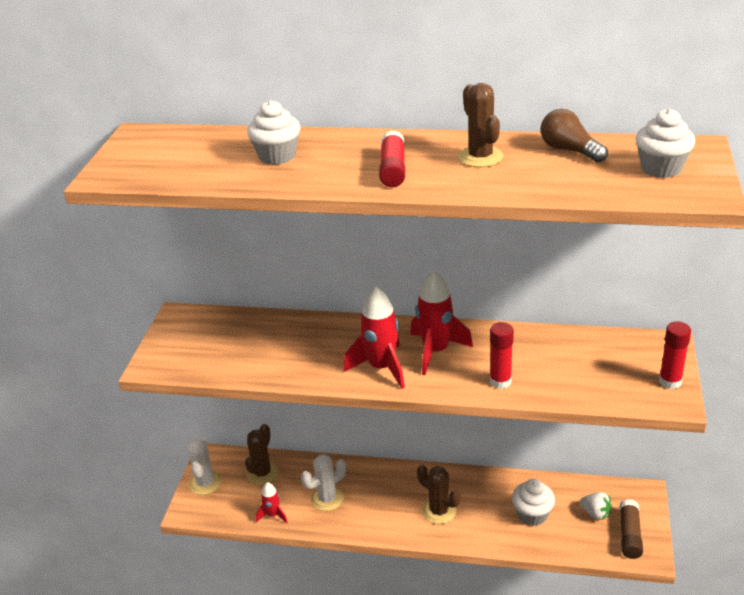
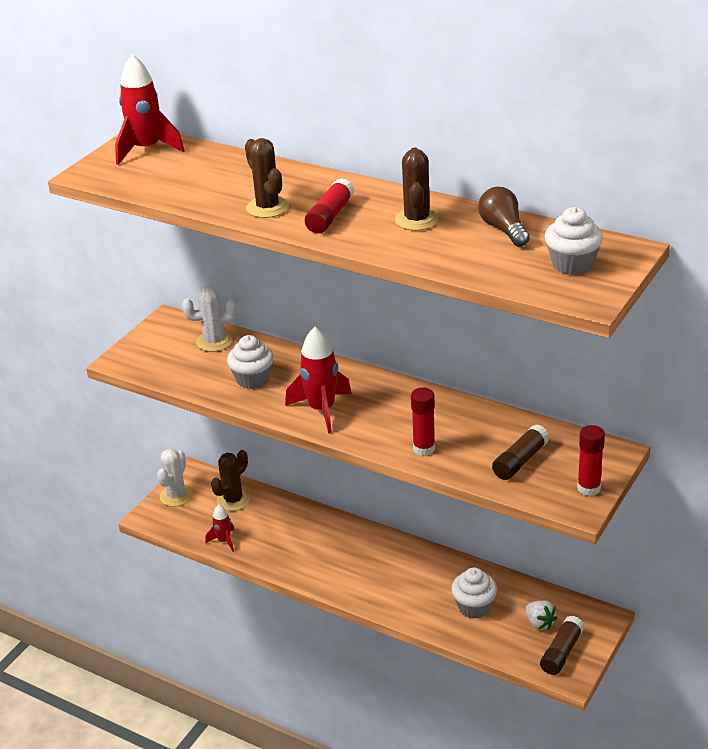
camera: 20 degrees right, 0 degrees up
white cupcake [247,100,301,165] -> white cupcake moved to [227,335,274,389]
white cactus [301,454,346,511] -> white cactus moved to [182,286,237,352]
red rocket [410,270,473,375] -> red rocket moved to [115,54,184,165]
brown cactus [417,465,460,524] -> brown cactus moved to [245,138,289,218]
none -> brown glue stick [492,424,550,480]

